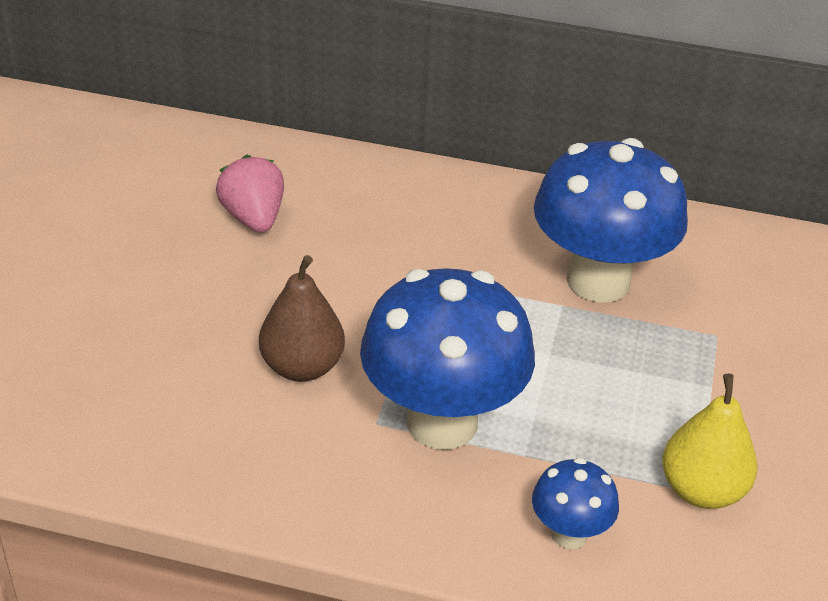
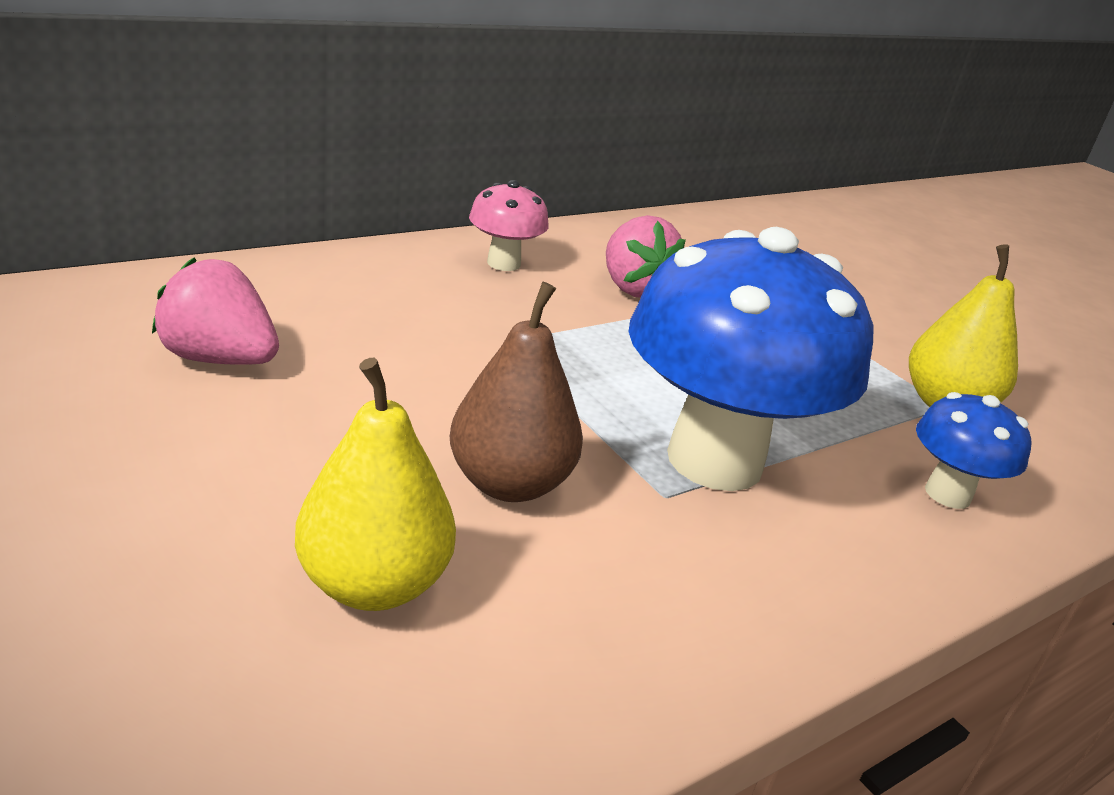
camera: 50 degrees left, 10 degrees down
blue mushroom [534,138,688,302] -> pink strawberry [606,215,686,298]
none -> yellow pear [295,358,456,611]
none -> pink mushroom [469,180,549,271]

